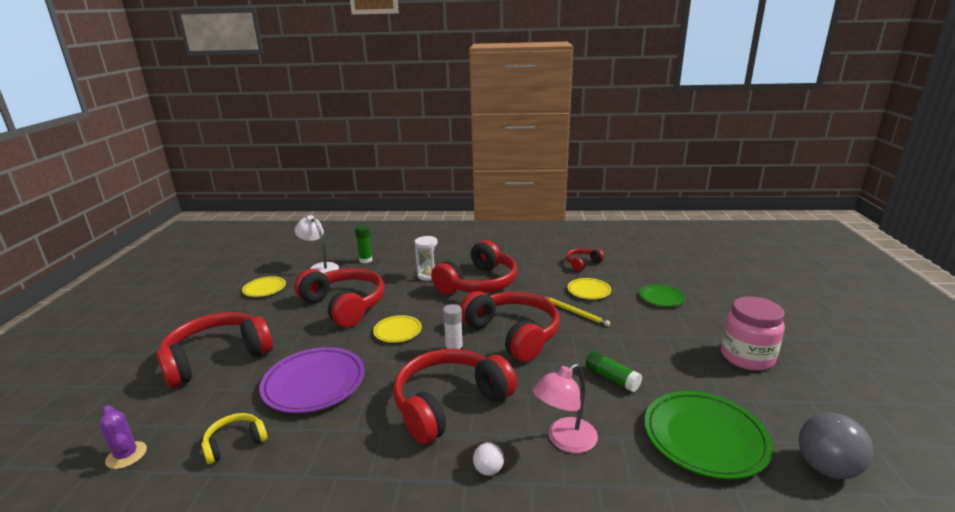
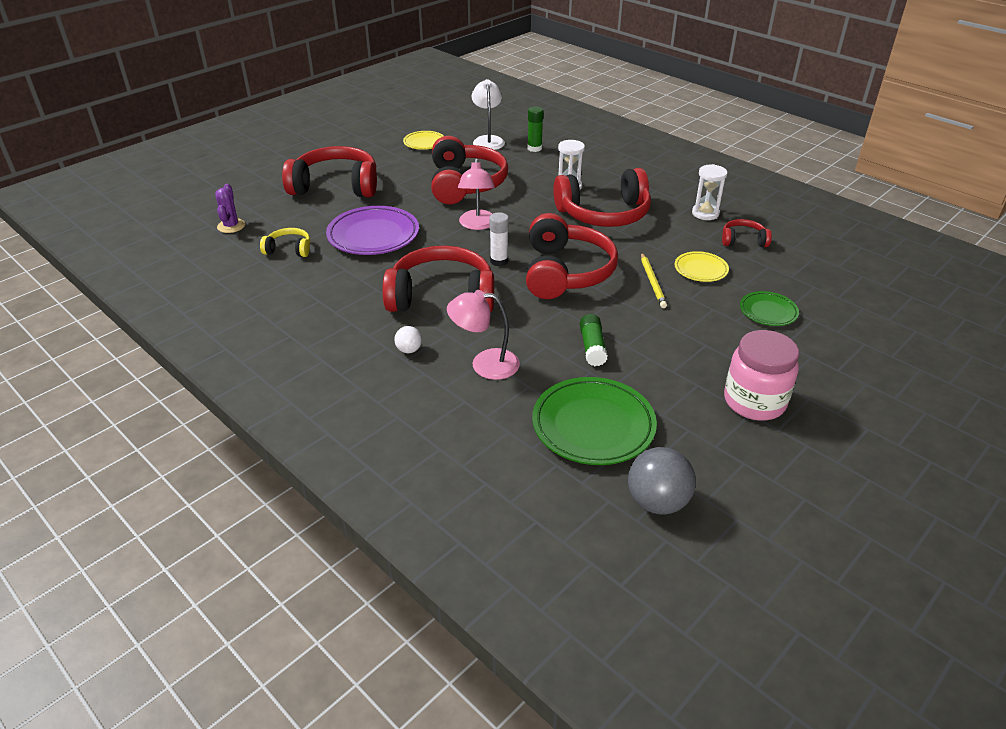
camera: 40 degrees right, 15 degrees up
yellow plate [373,315,422,343] -> pink lamp [458,158,495,230]
none -> white hourglass [692,164,728,220]

